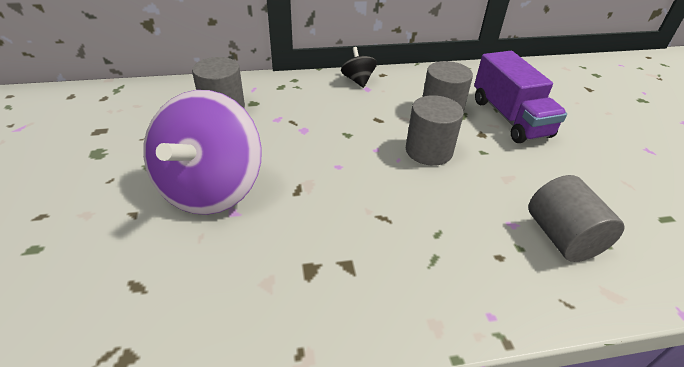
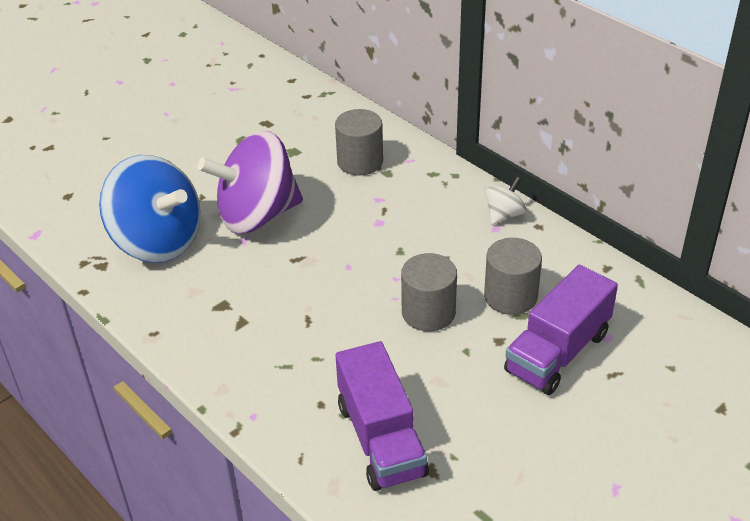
camera: 60 degrees right, 0 degrees up
black spinning top [341,47,377,88] -> white spinning top [485,177,526,225]
grey cylinder [528,175,625,262] -> purple truck [336,341,429,491]
none -> blue spinning top [99,155,201,263]

